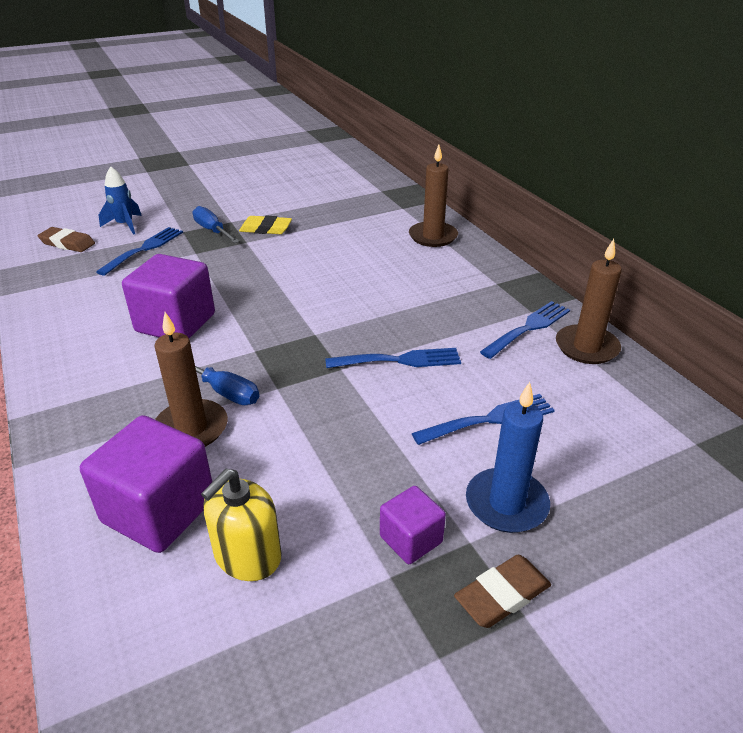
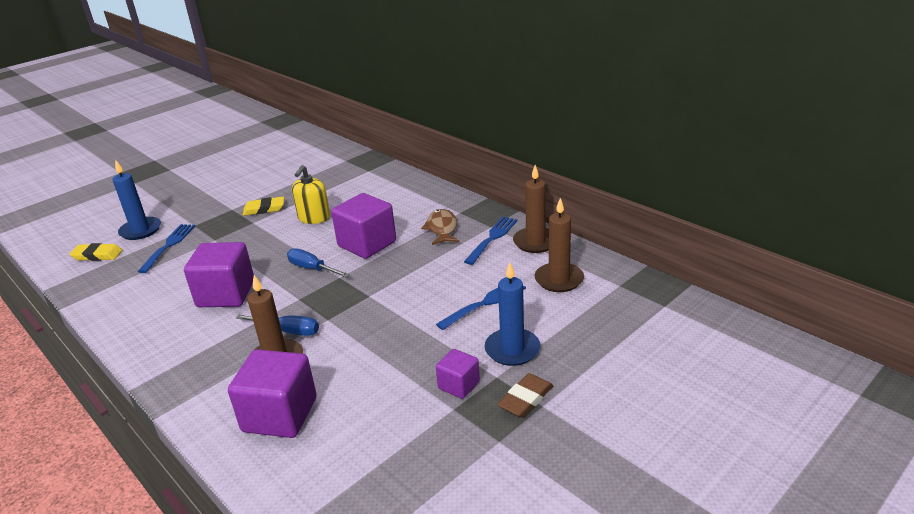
camera: 15 degrees left, 5 degrees down
brown eraser [37,227,95,252] -> yellow eraser [70,243,122,261]
blue rocket [99,166,142,235] -> blue candle [113,159,161,240]
blue screwdriver [192,206,239,243] -> blue screwdriver moved to [287,248,350,277]
yellow soap dispenser [201,469,282,581] -> yellow soap dispenser moved to [292,165,330,224]
blue fork [325,348,461,368] -> none
brown candle [409,145,458,247] -> brown candle moved to [534,198,584,292]
none -> purple cube [331,193,396,259]
none -> brown fish [421,209,459,245]

